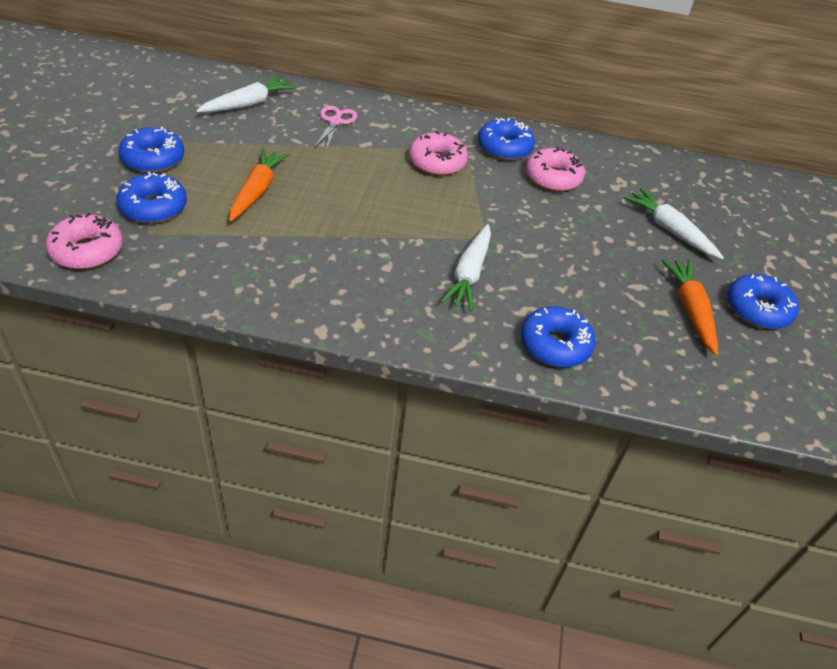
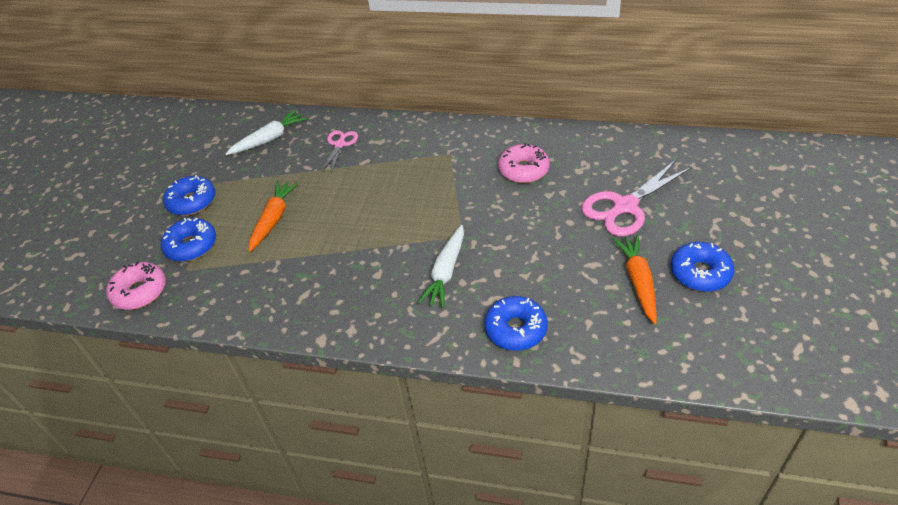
camera: 10 degrees right, 0 degrees up
pink donut [409,131,468,176] -> none
blue donut [478,118,535,161] -> none
white carrot [623,188,724,260] -> pink scissors [581,160,692,236]

